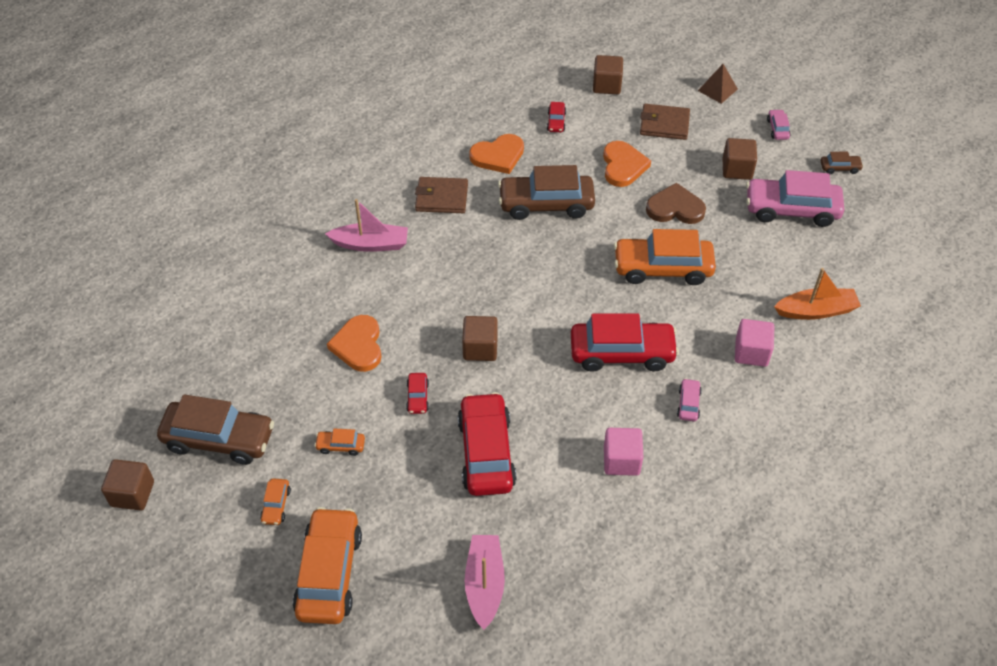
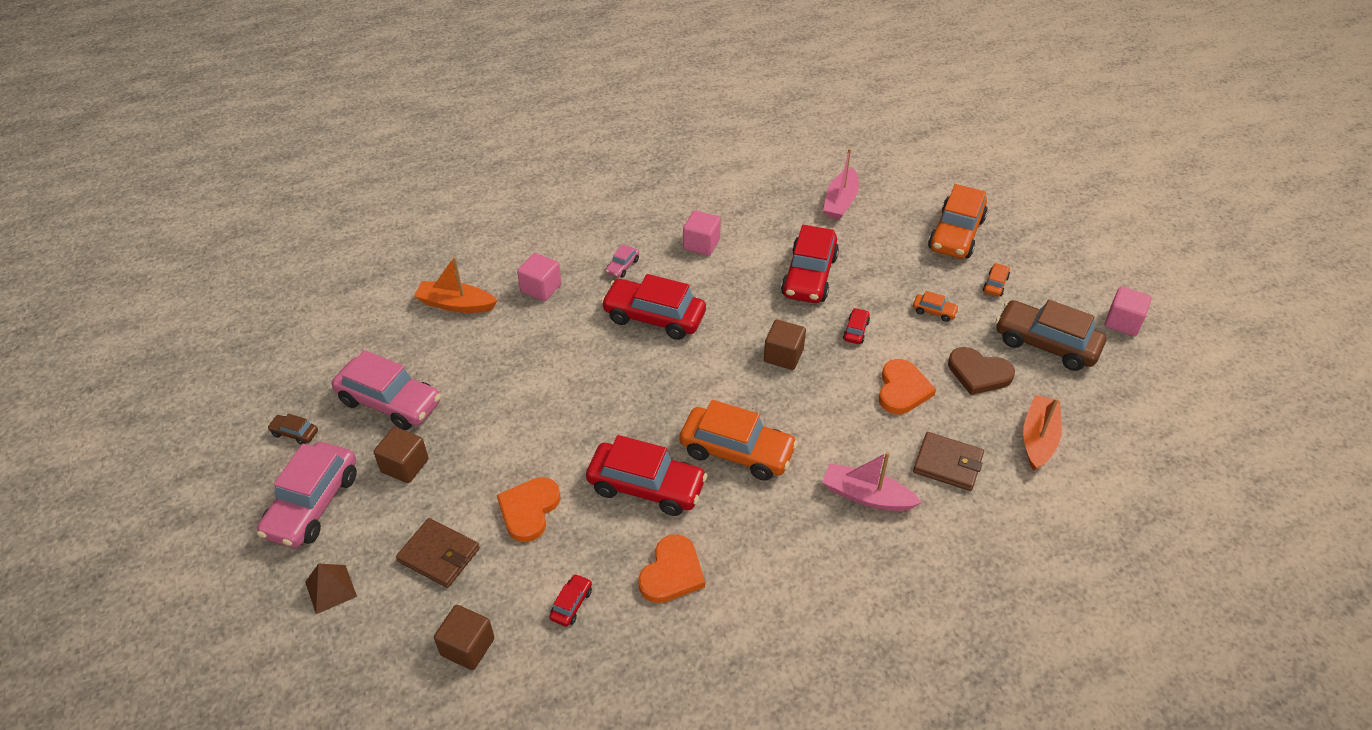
camera: 160 degrees left, 5 degrees down
brown cube [101,459,154,511] -> pink cube [1105,286,1151,336]
brown wallet [415,177,468,213] -> brown wallet moved to [913,432,984,491]
orange heart [469,134,524,174] -> orange heart turned 120 degrees clockwise [638,534,705,603]
brown car [498,165,595,220] -> red car [586,435,707,516]
orange car [614,229,716,285] -> orange car moved to [680,400,798,481]
brown heart [646,183,706,224] -> brown heart moved to [948,347,1015,395]
pink car [767,109,791,140] -> pink car [257,442,357,548], size x2.29
none -> orange boat [1023,395,1062,471]

